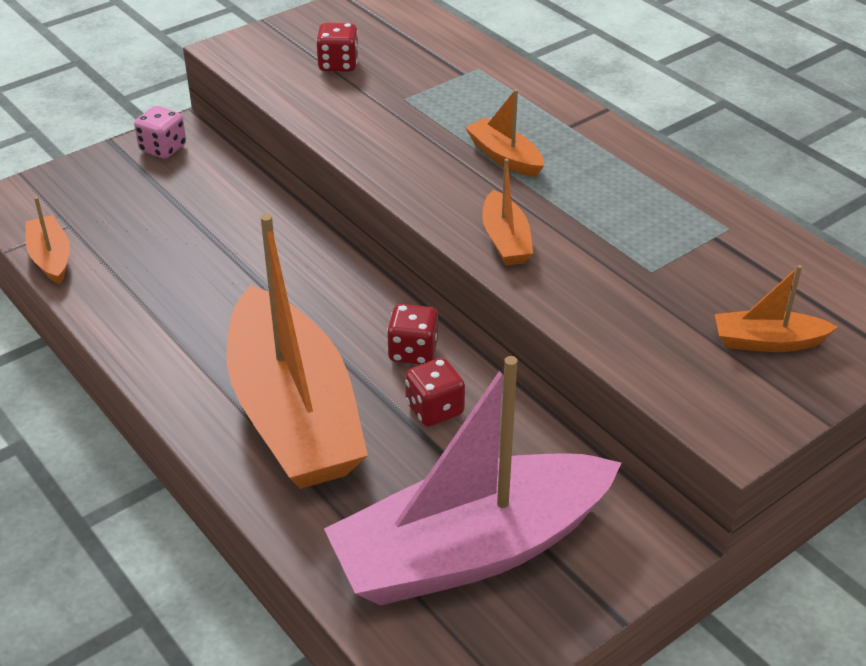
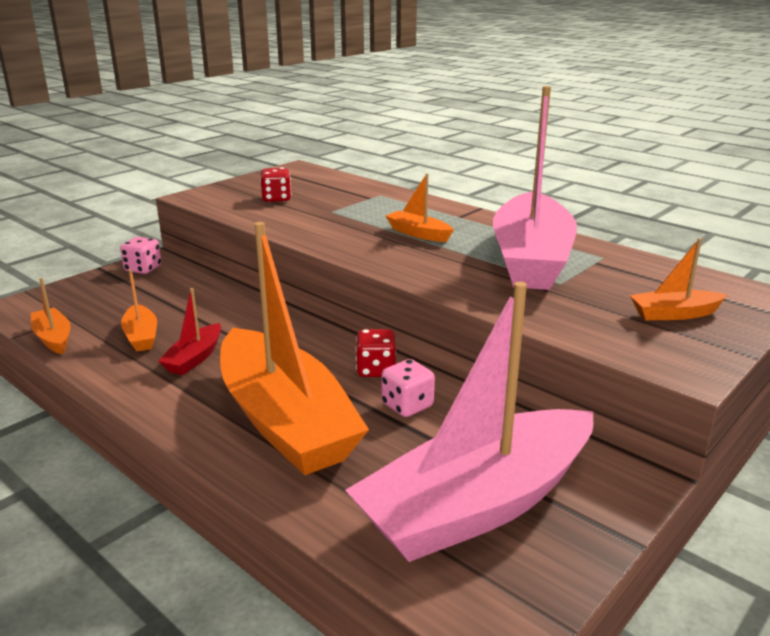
camera: 10 degrees left, 15 degrees down
red dice [405,358,465,427] -> pink dice [381,359,435,417]
orange boat [482,158,533,266] -> orange boat moved to [121,269,157,352]
none -> red boat [158,288,221,375]
none -> pink boat [493,86,577,290]

